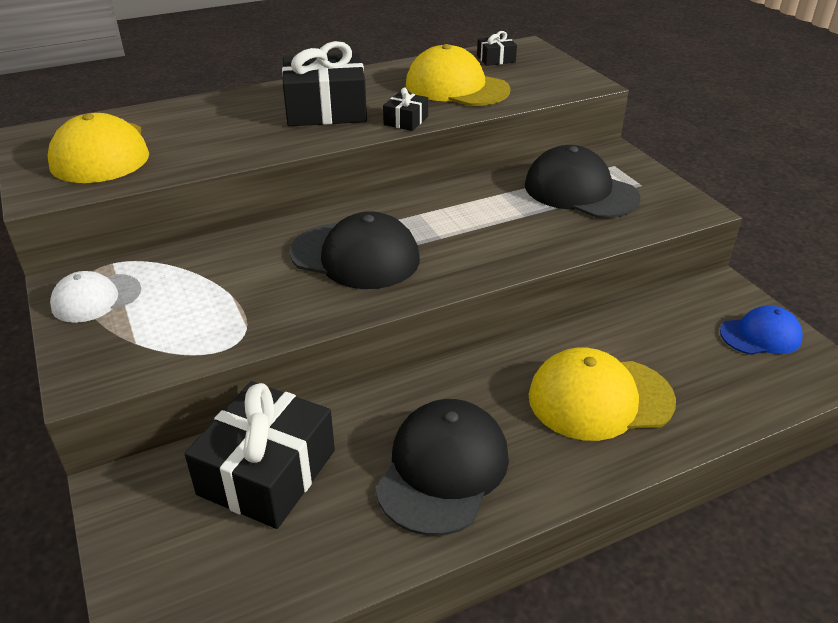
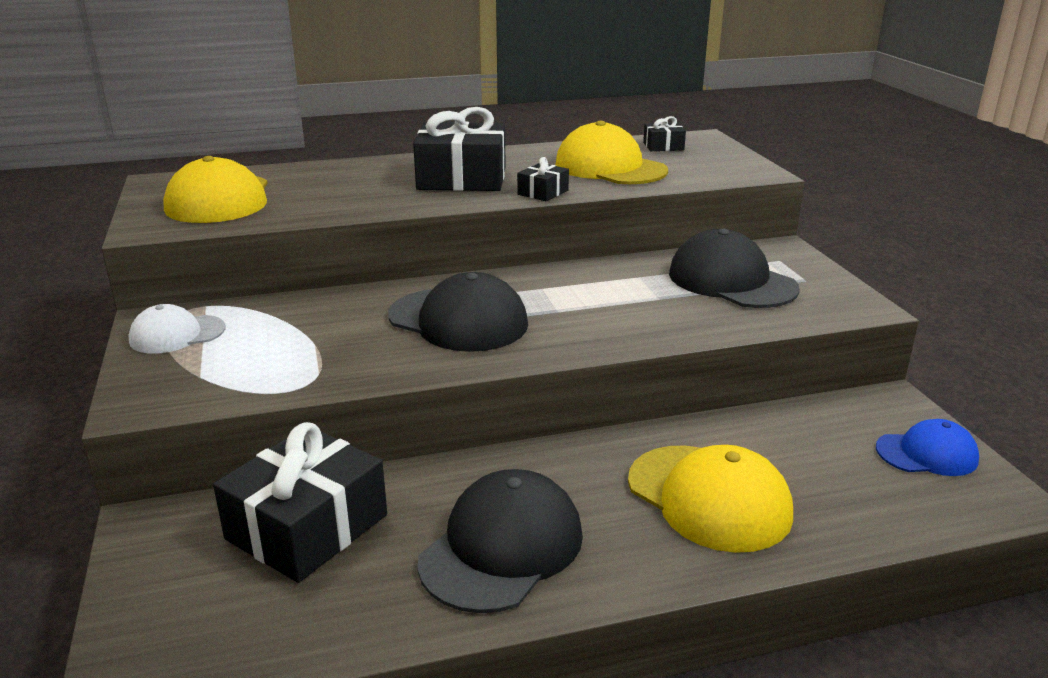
camera: 10 degrees right, 10 degrees down
yellow cap [529,347,676,441] -> yellow cap turned 135 degrees counterclockwise [628,445,793,553]

